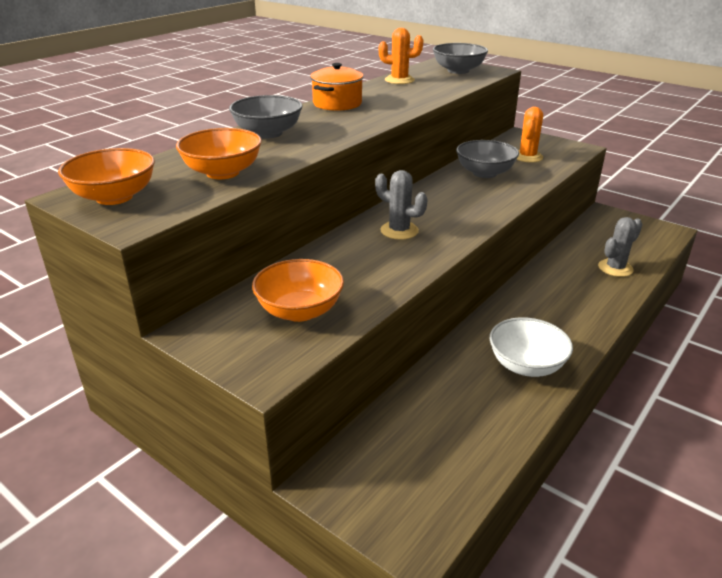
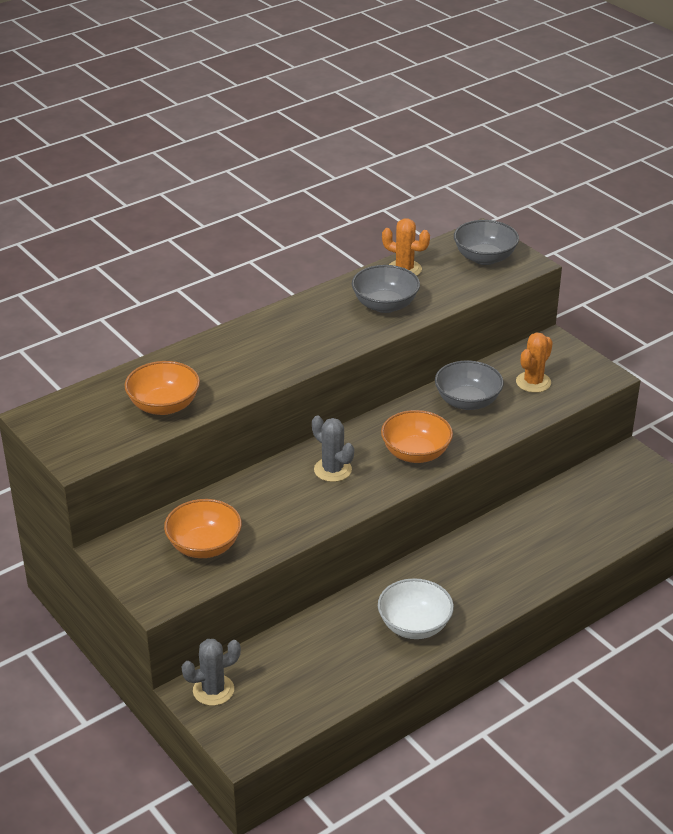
camera: 15 degrees right, 5 degrees up
orange bowl [58,148,155,205] -> orange bowl moved to [381,410,453,463]
grey bowl [229,95,303,139] -> grey bowl moved to [352,265,420,313]
orange pot [310,63,364,111] -> none
grey cactus [598,217,642,277] -> grey cactus moved to [182,639,241,706]

